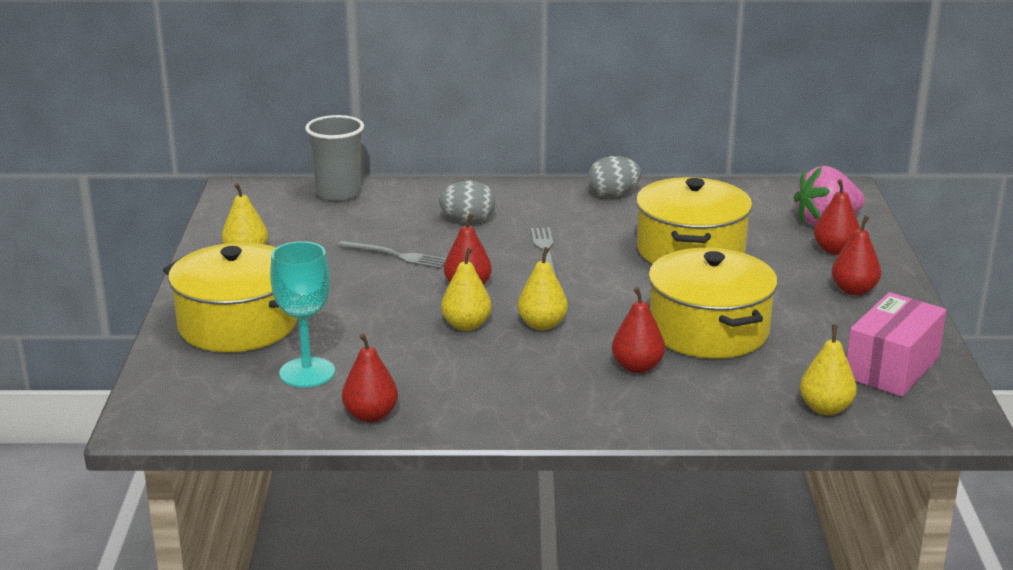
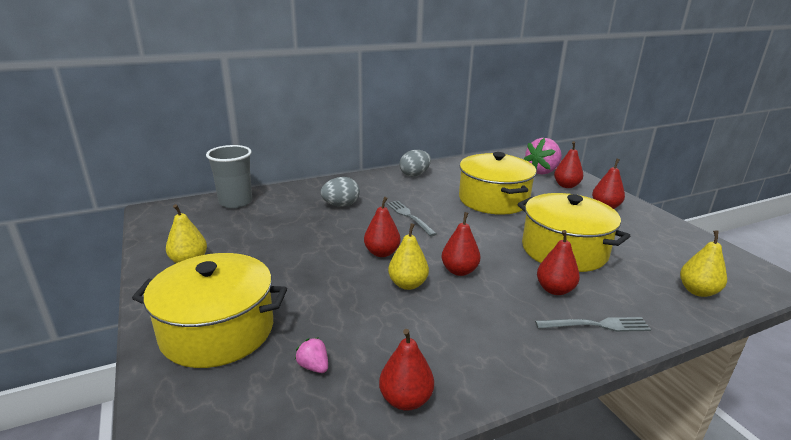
camera: 25 degrees left, 0 degrees up
turquoise goblet [270,241,335,387] -> pink strawberry [295,337,328,373]
grey fork [338,241,446,269] -> grey fork moved to [535,317,651,332]
yellow pear [517,247,568,330] -> red pear [441,212,480,276]
pink box [847,292,947,397] -> none

